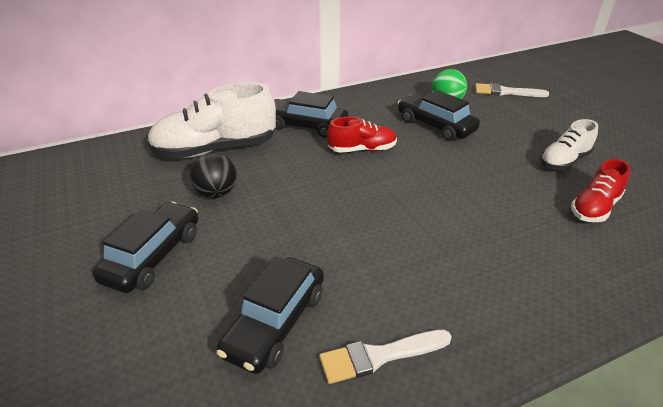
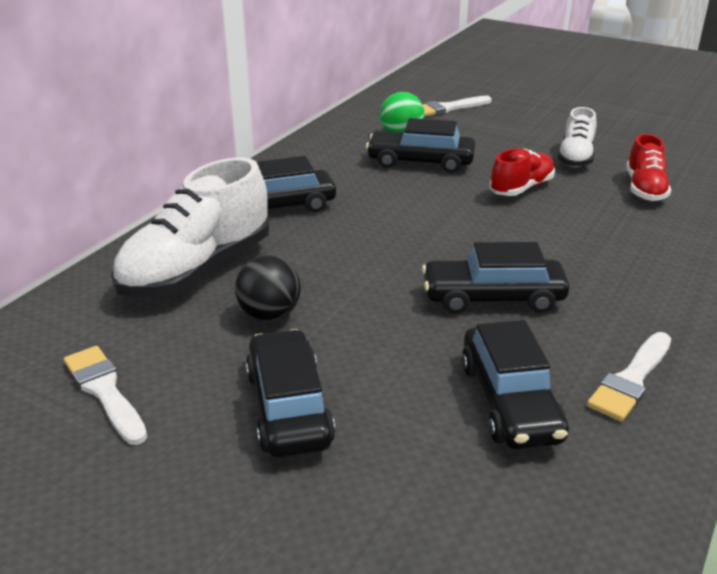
camera: 35 degrees left, 5 degrees down
red shoe [327,117,397,153] -> red shoe moved to [490,149,555,196]
none -> white brush [64,346,147,445]
none -> black car [422,242,569,314]

